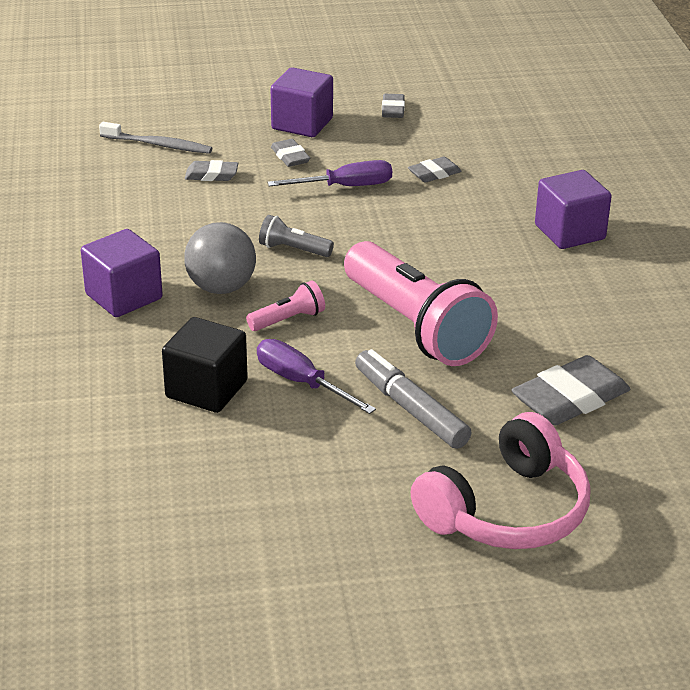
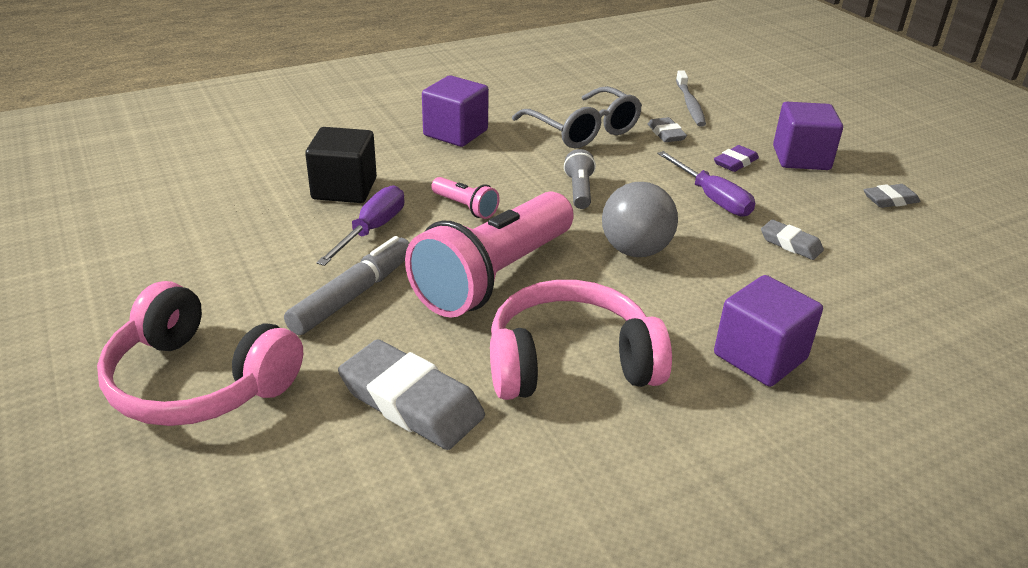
camera: 70 degrees right, 0 degrees up
grey ball [184,222,256,294] -> grey ball moved to [602,182,678,257]
grey eraser [271,139,310,167] -> purple eraser [714,145,759,172]
none -> pink headphones [490,280,672,400]
none -> grey glasses [512,86,642,148]

